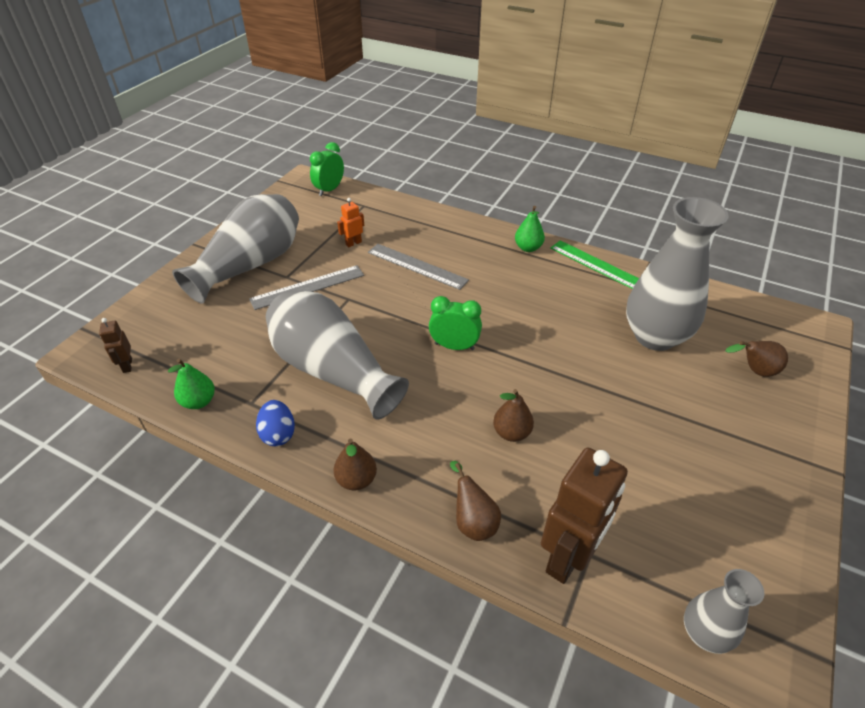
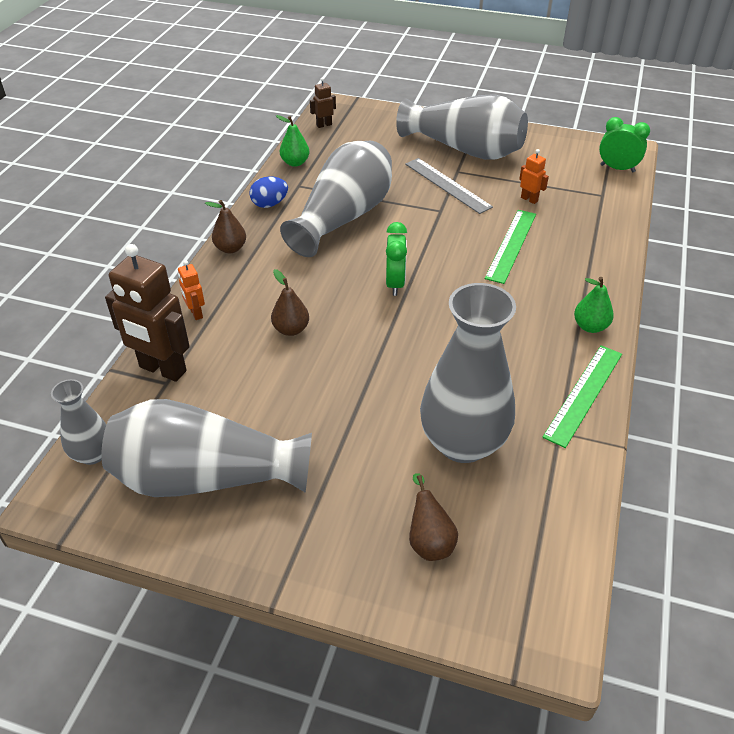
camera: 80 degrees right, 0 degrees up
grey ruler [368,244,469,290] -> green ruler [485,210,536,284]
brown pear [450,461,501,541] -> orange robot [178,260,205,320]
none -> grey vase [101,399,312,497]

